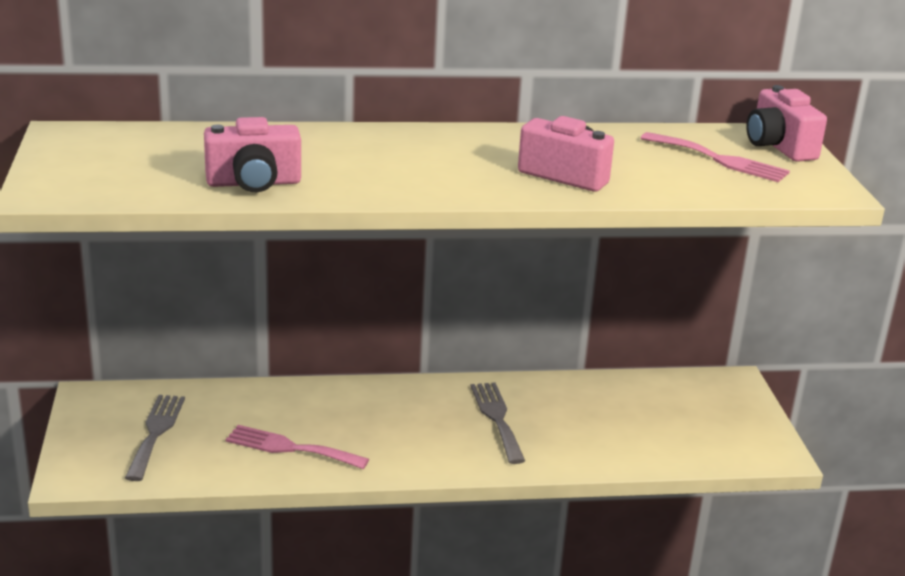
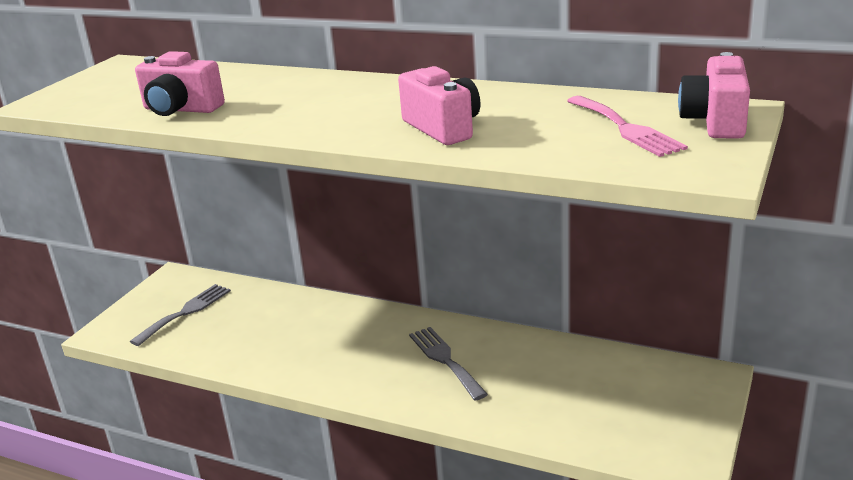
camera: 35 degrees right, 0 degrees up
pink fork [225,425,369,469] -> none
grey fork [471,382,525,464] -> grey fork turned 45 degrees counterclockwise [409,327,488,400]

